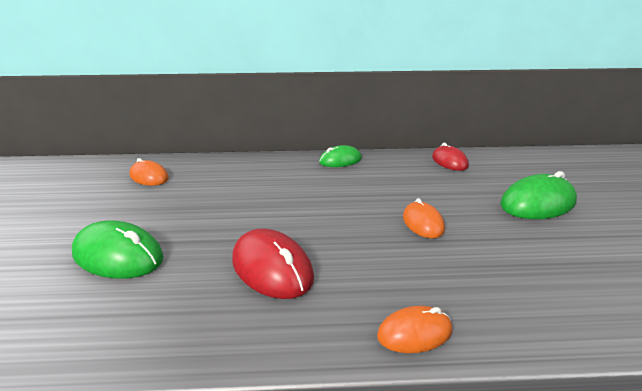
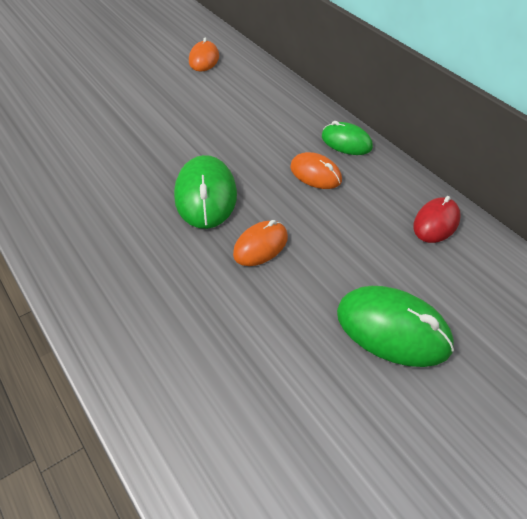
camera: 60 degrees right, 20 degrees up
green mouse [72,220,164,279] -> green mouse moved to [174,155,237,229]
red mouse [232,228,314,299] -> none
orange mouse [377,306,452,353] -> orange mouse moved to [290,152,342,189]

